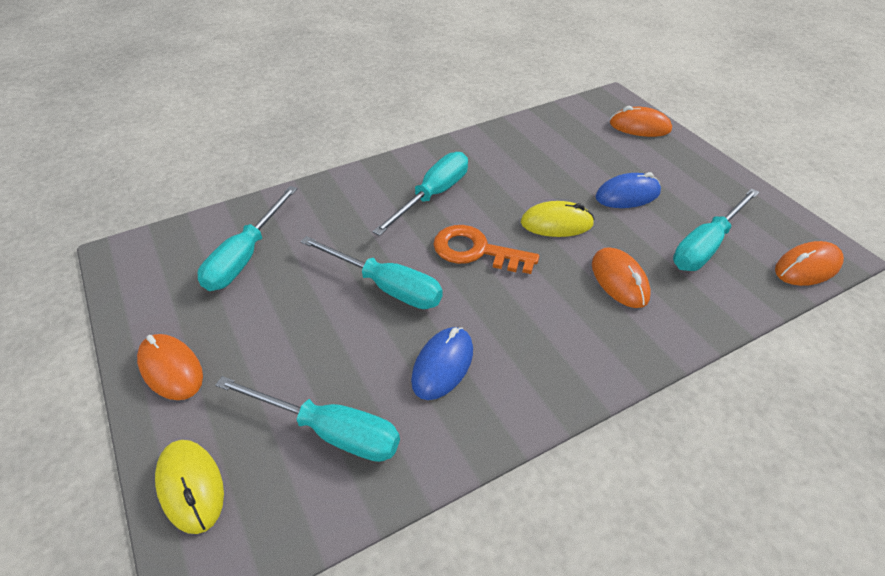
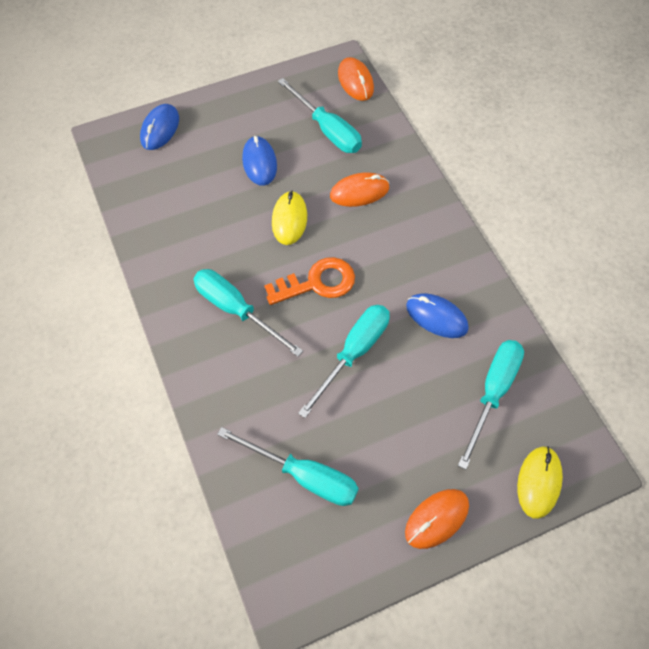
camera: 85 degrees left, 15 degrees up
yellow mouse [155,440,224,534] -> yellow mouse turned 45 degrees counterclockwise [517,446,563,519]
orange key [433,225,539,274] -> orange key turned 135 degrees counterclockwise [264,257,355,305]
orange mouse [610,106,672,137] -> blue mouse [140,104,179,150]

